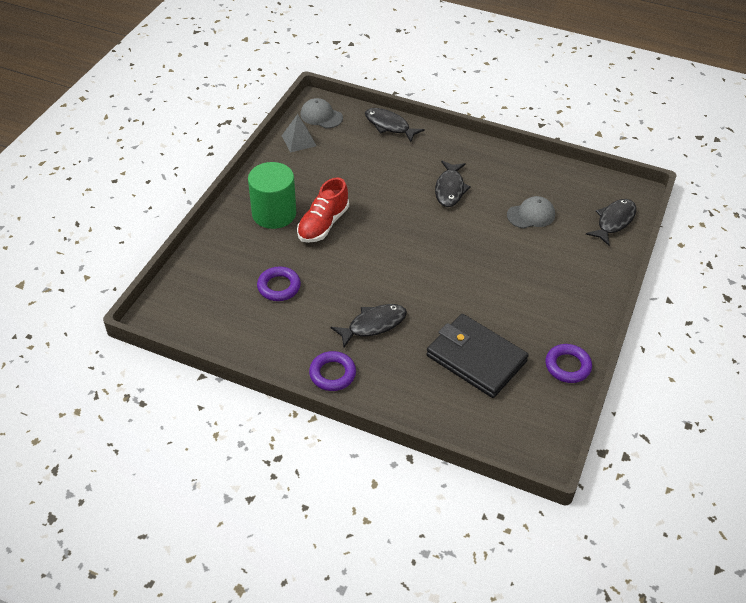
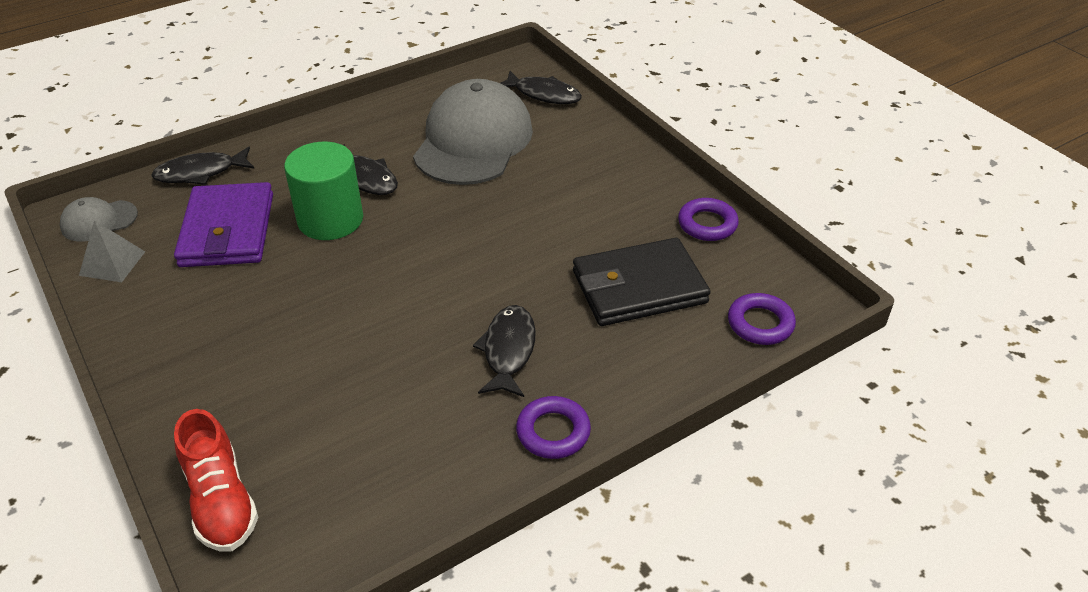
camera: 55 degrees left, 5 degrees down
green cylinder [248,162,296,229] -> green cylinder moved to [284,142,363,240]
purple ring [257,266,301,301] -> purple ring moved to [728,293,796,345]
red shoe [297,177,349,243] -> red shoe moved to [174,409,258,552]
grey cap [507,196,555,229] -> grey cap [413,79,533,185], size x2.19
black fish [586,199,636,246] -> black fish turned 135 degrees clockwise [500,71,582,104]
none -> purple wallet [174,182,273,267]

